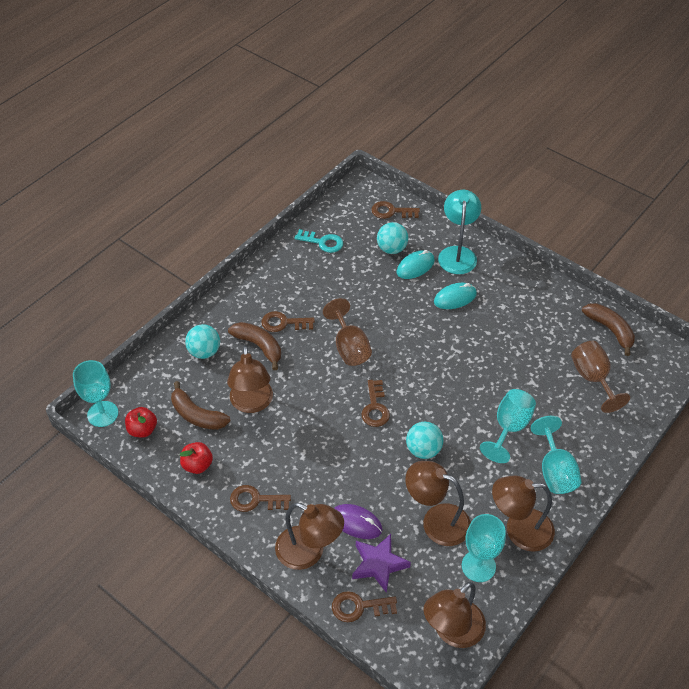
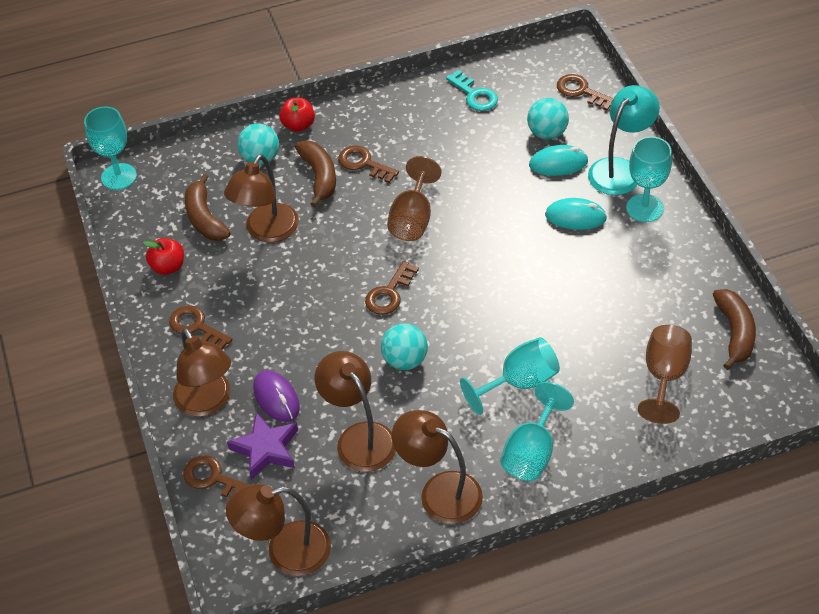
camera: 35 degrees right, 0 degrees up
red apple [125,407,157,437] -> red apple moved to [279,98,315,132]
turquoise goblet [462,514,506,582] -> turquoise goblet moved to [626,136,672,222]

